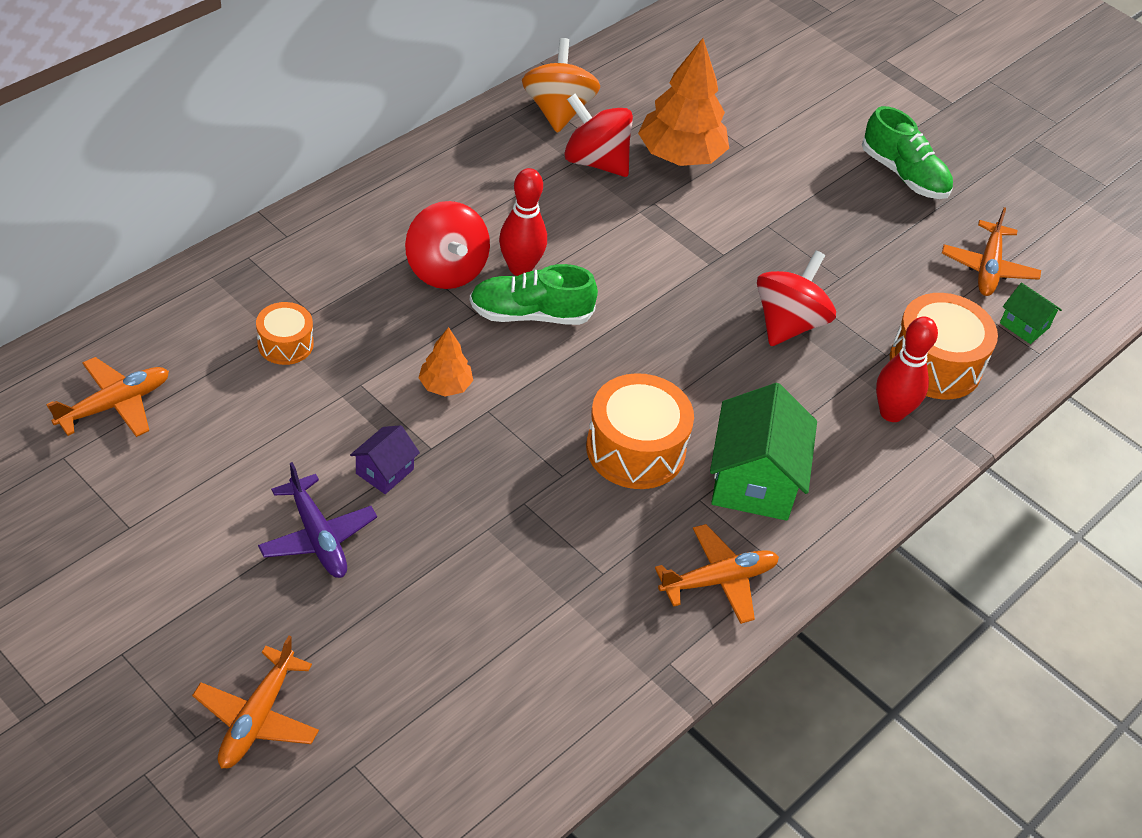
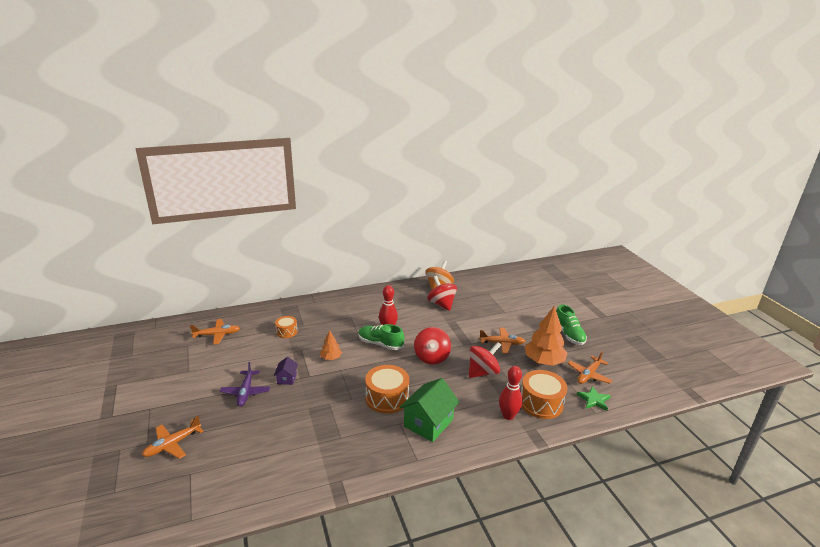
camera: 30 degrees right, 20 degrees down
purple house [350,425,420,494] -> purple house turned 60 degrees counterclockwise [274,357,298,385]
red spinning top [405,201,490,289] -> red spinning top moved to [414,327,451,364]
orange tree [638,38,729,166] -> orange tree moved to [524,306,567,366]
orange plane [655,524,779,624] -> orange plane moved to [479,328,525,354]
green house [1000,283,1062,344] -> green star [577,386,611,411]

